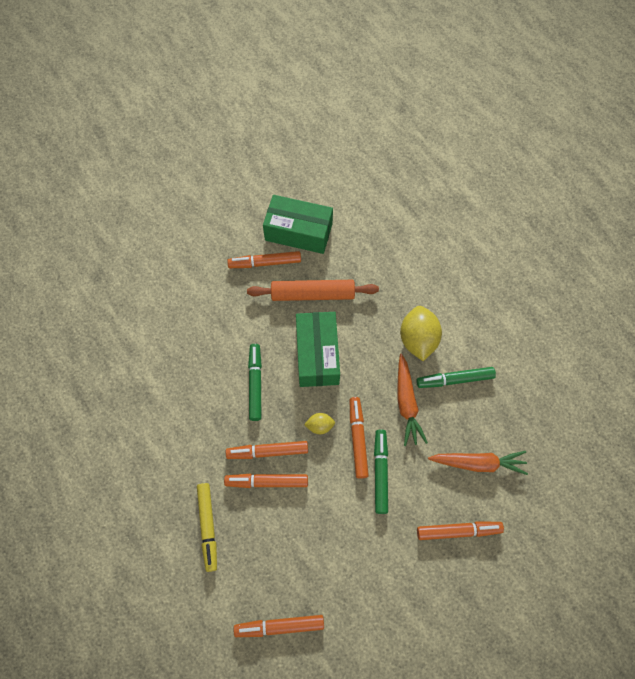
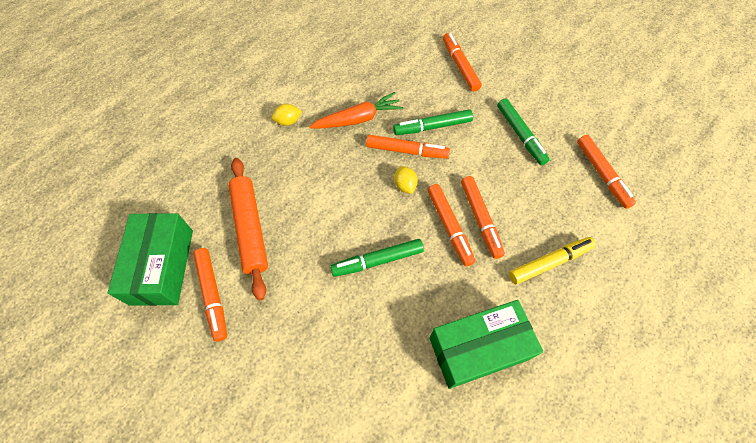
camera: 105 degrees left, 5 degrees down
green box [296,312,340,387] -> green box moved to [429,300,543,389]
orange marker [350,397,369,479] -> orange marker turned 150 degrees counterclockwise [366,135,450,159]
yellow lemon [400,306,442,361] -> yellow lemon [271,104,302,126], size x0.50
green marker [416,367,496,388] -> green marker moved to [497,98,550,165]
orange carrot [428,451,528,475] -> none

